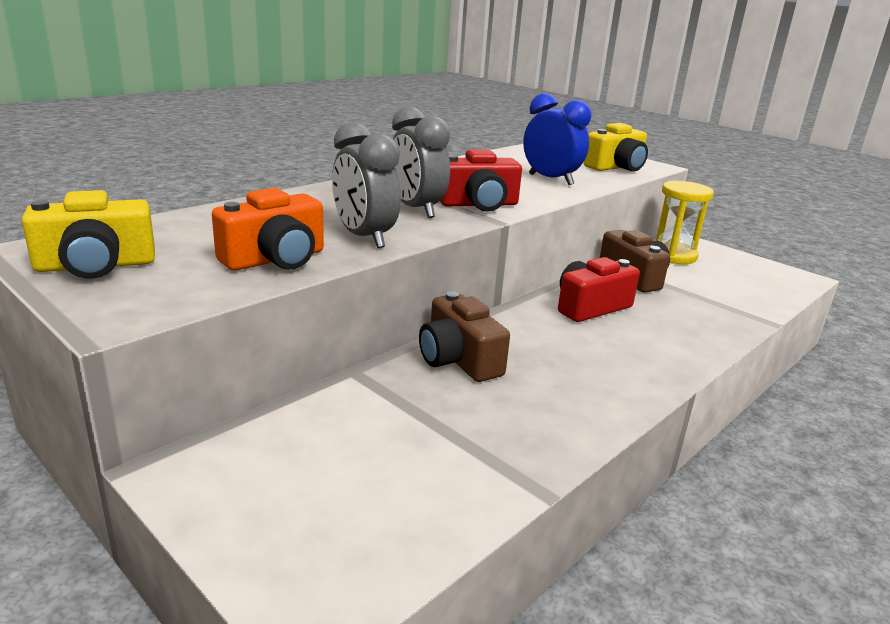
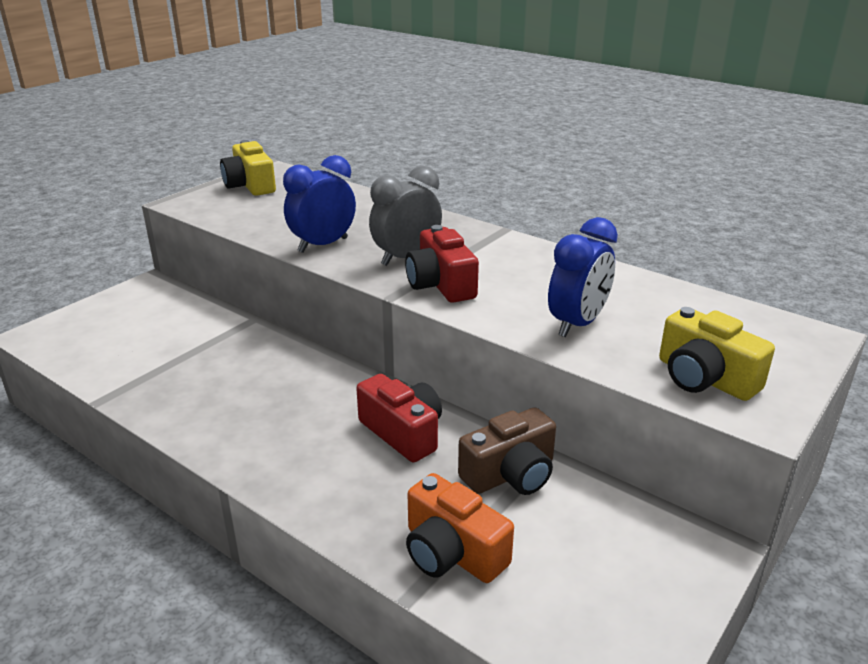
camera: 85 degrees right, 5 degrees up
orange camera [212,188,324,271] -> orange camera moved to [406,473,514,583]
grey clock [332,122,401,248] -> blue clock [283,155,356,253]
brown camera [419,291,510,382] -> none
yellow hourglass [656,181,714,264] -> none

